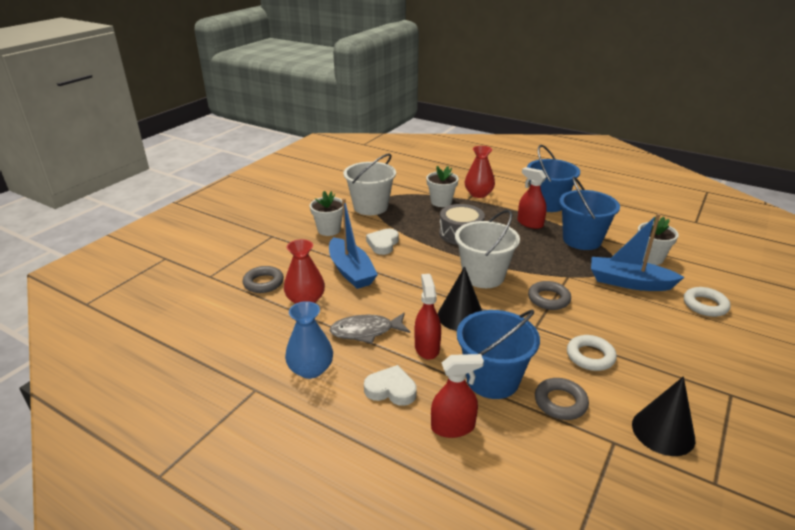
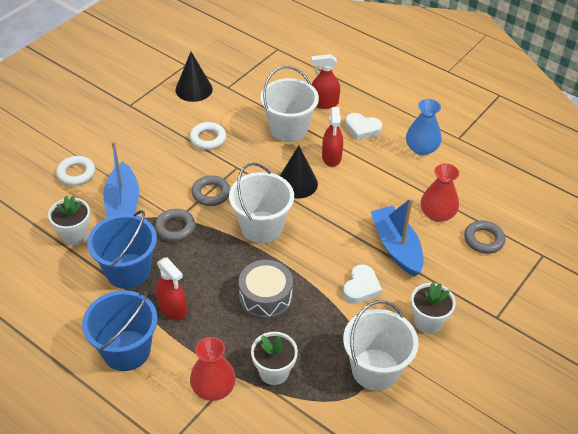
camera: 175 degrees left, 15 degrees up
grey fish [329,313,410,344] -> none
blue bucket [457,310,540,399] -> white bucket [260,66,319,142]
grey ring [535,378,589,420] -> grey ring moved to [155,209,195,242]
blue boat [591,213,684,291] -> blue boat turned 60 degrees clockwise [103,141,139,218]

